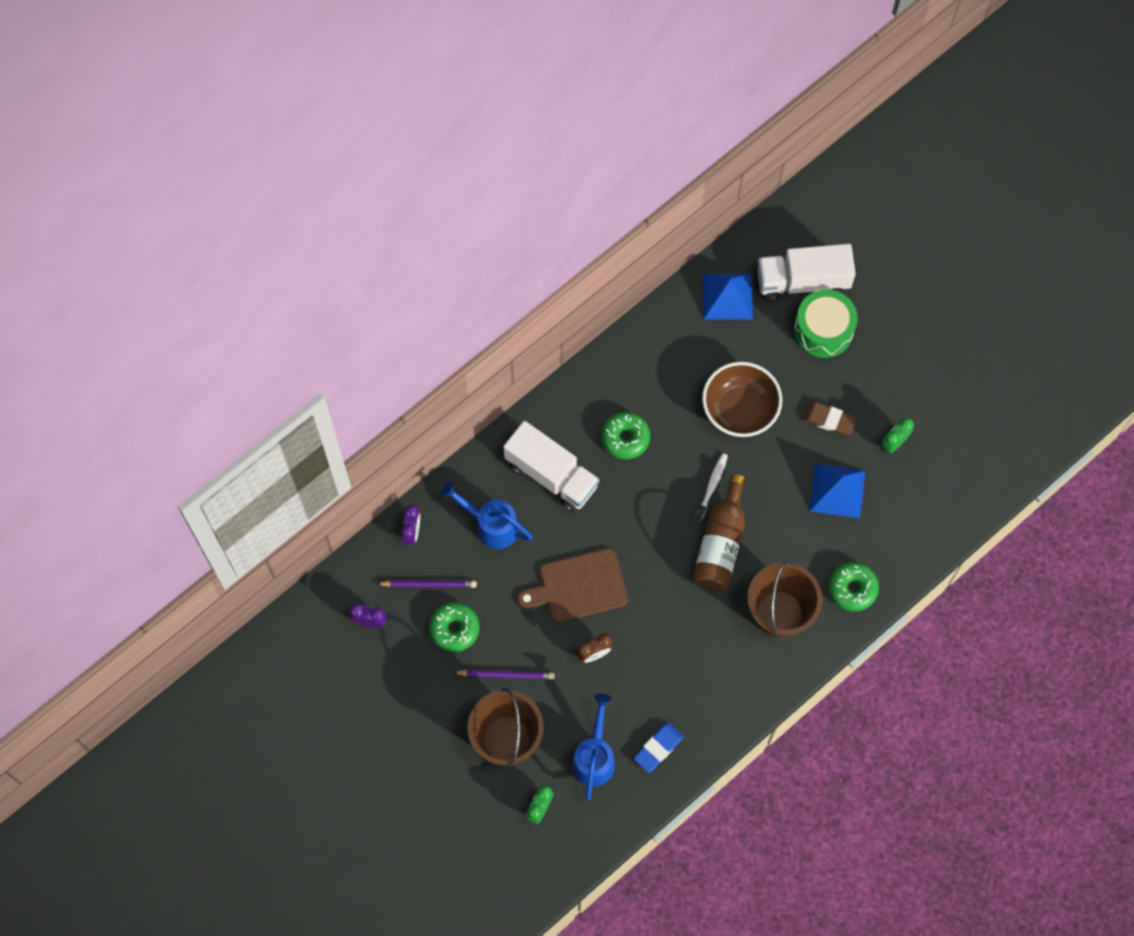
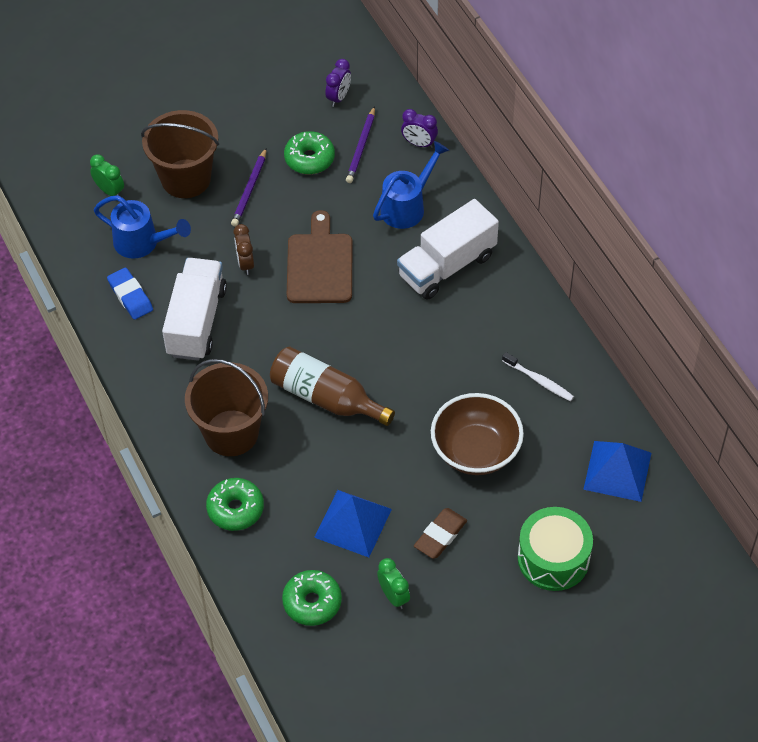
camera: 105 degrees right, 15 degrees down
green donut [601,412,650,459] -> green donut moved to [282,570,342,626]
white toothbrush [695,453,728,521] -> white toothbrush moved to [502,352,574,401]
white truck [758,244,856,301] -> white truck moved to [162,258,227,361]

